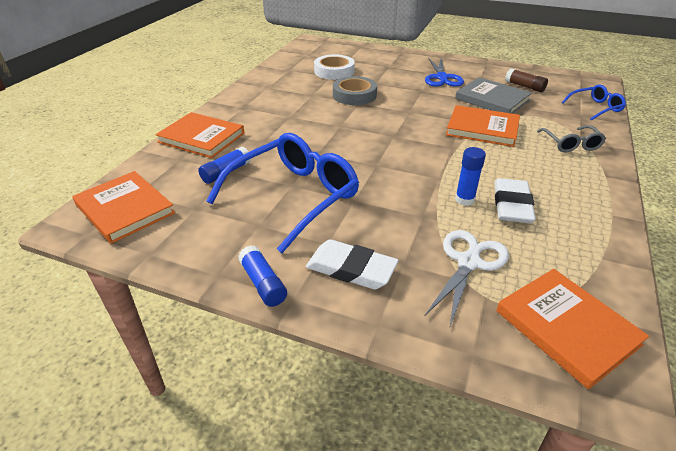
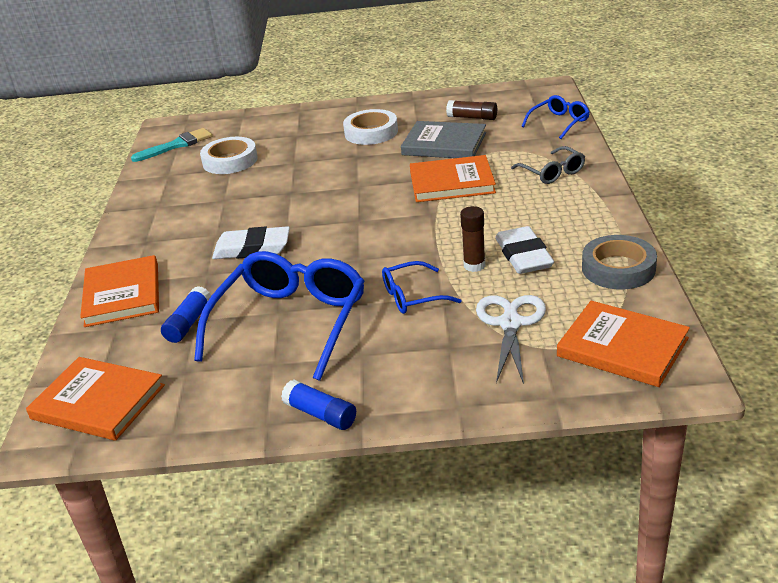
camera: 20 degrees left, 5 degrees down
orange book [155,112,244,158] -> orange book turned 75 degrees clockwise [80,255,159,327]
white eraser [306,239,399,289] -> white eraser moved to [212,226,290,259]
grey tape [333,76,377,105] -> grey tape moved to [582,235,657,290]
blue scissors [425,58,464,87] -> white tape [343,109,398,145]
blue glue stick [455,147,486,206] -> brown glue stick [460,206,486,272]
none -> turquoise brush [131,128,212,162]
none -> blue glasses [382,261,462,314]

